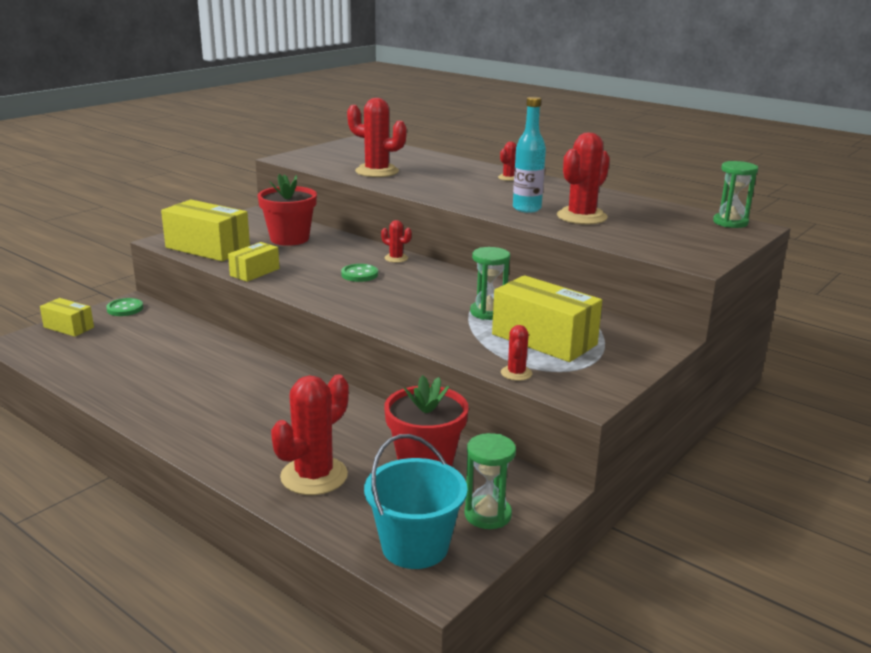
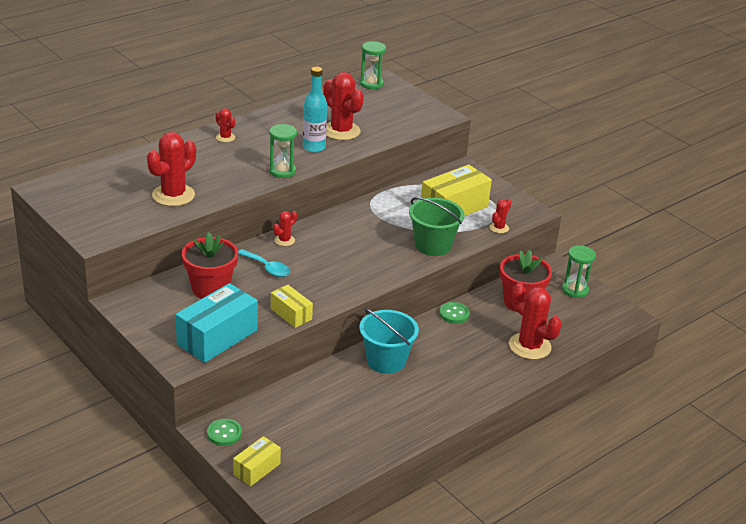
camera: 80 degrees left, 10 degrees up
yellow box [161,199,250,261] -> turquoise box [175,283,258,363]
green button [341,264,378,282] -> green button moved to [439,302,470,324]
turquoise bucket [364,434,468,569] -> turquoise bucket moved to [359,308,419,374]
green hourglass [470,247,510,320] -> green hourglass moved to [269,124,297,178]
red cactus [501,325,532,381] -> red cactus turned 75 degrees counterclockwise [489,199,511,233]
none -> turquoise spoon [238,249,290,277]
none -> green bucket [409,197,464,256]

